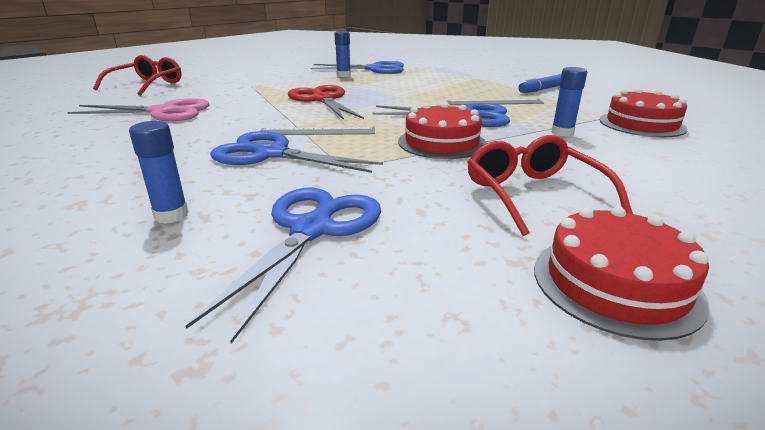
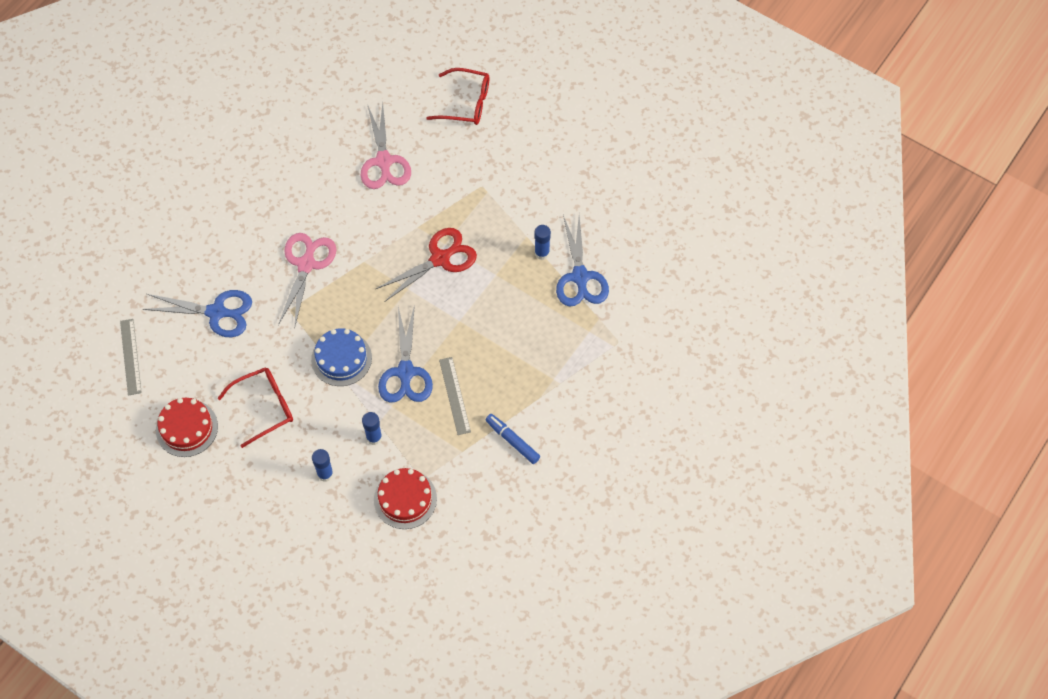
camera: 80 degrees right, 35 degrees up
blue glue stick [129,121,189,224] -> blue glue stick moved to [312,449,333,482]
blue scissors [210,131,383,173] -> pink scissors [278,233,336,329]
grey ruler [261,127,375,135] -> grey ruler moved to [120,319,142,395]
red cake [398,102,486,159] -> blue cake [311,328,372,386]

